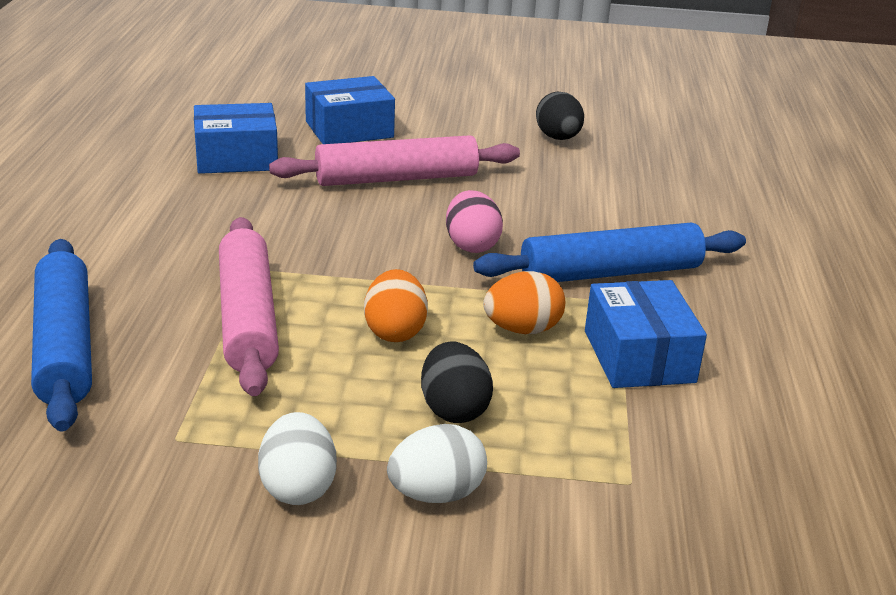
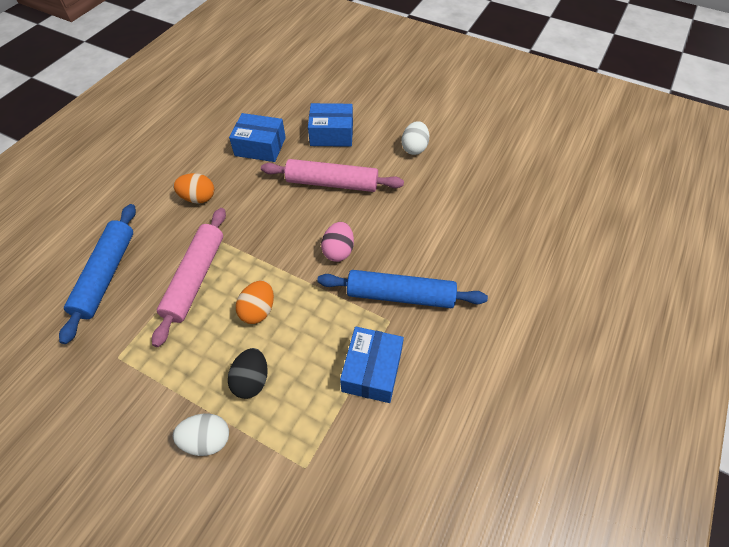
camera: 25 degrees right, 25 degrees up
white egg [258,412,337,505] -> white egg moved to [401,121,429,155]
orange egg [483,271,565,334] -> orange egg moved to [173,173,214,204]
black egg [536,92,584,140] -> none

